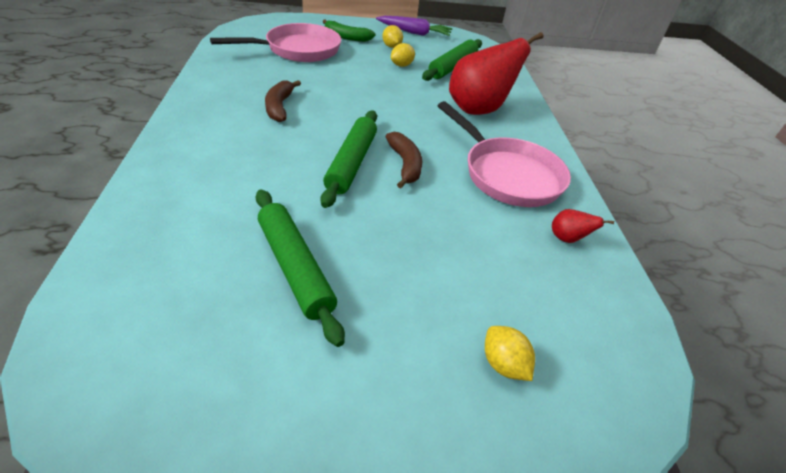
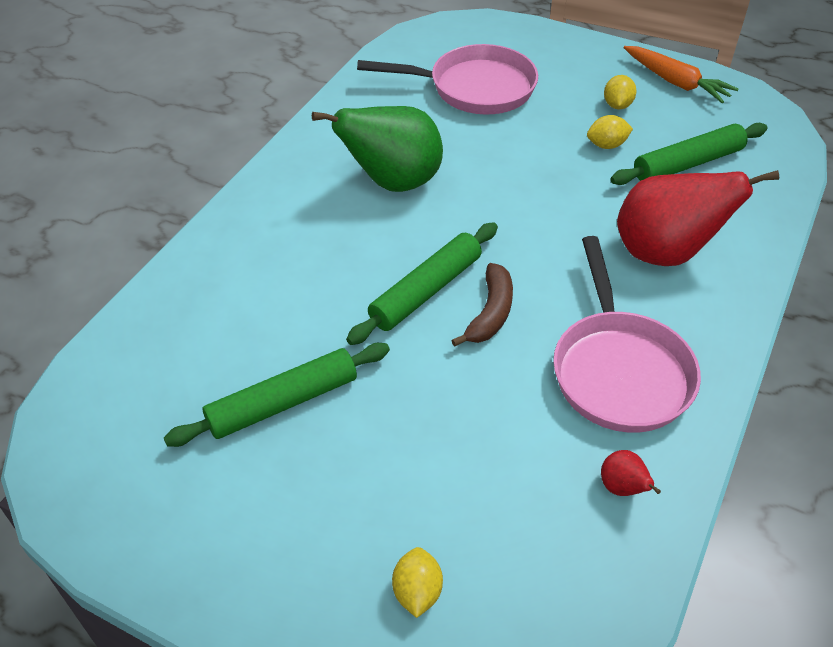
camera: 35 degrees right, 5 degrees up
green rolling pin [256,189,345,347] -> green rolling pin turned 60 degrees clockwise [164,343,390,447]
brown banana [265,80,301,122] -> green pear [312,106,443,192]
green banana [322,20,376,42] -> none
purple carrot [376,16,452,36] -> orange carrot [624,46,738,103]

